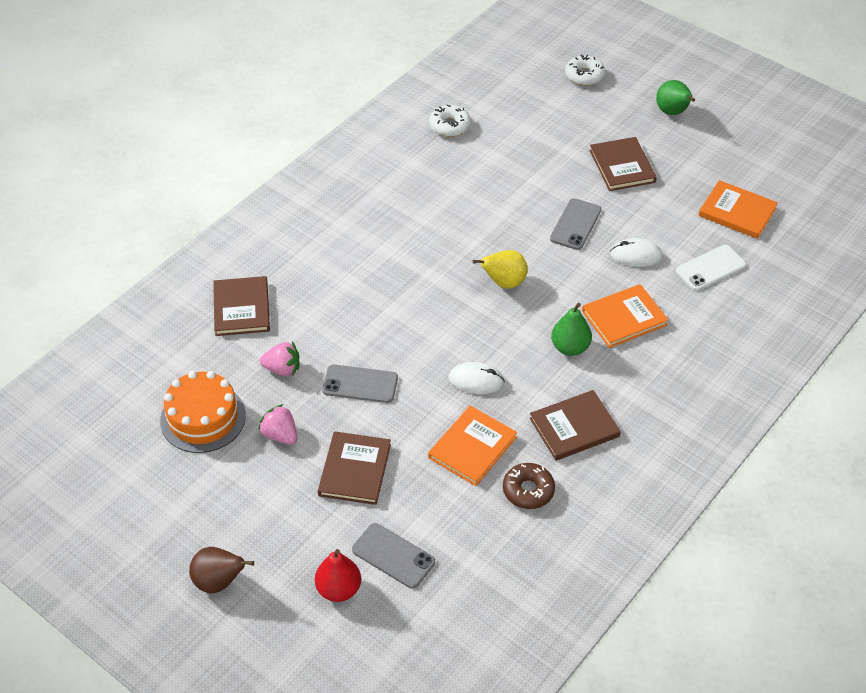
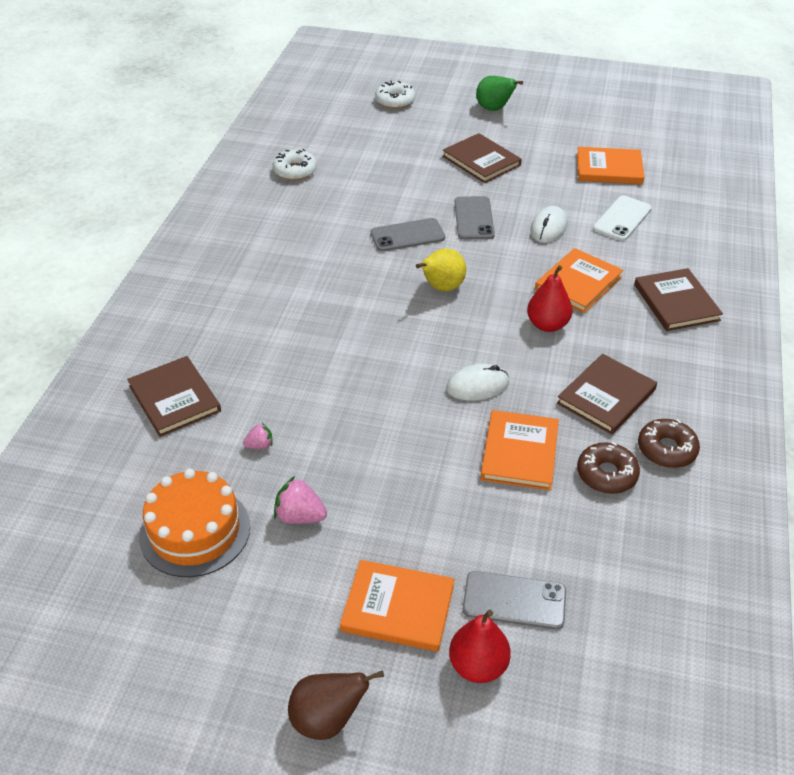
camera: 25 degrees left, 5 degrees down
pink strawberry [260,341,299,377] -> pink strawberry [243,423,273,449], size x0.60
brown book [318,431,391,505] -> brown book moved to [634,268,723,331]
grey phone [322,364,398,403] -> grey phone moved to [371,218,445,252]
green pear [551,303,592,356] -> red pear [527,265,572,332]
white mouse [610,238,663,267] -> white mouse turned 45 degrees counterclockwise [530,206,567,243]
none -> orange book [340,560,454,652]
none -> brown donut [638,419,700,468]

